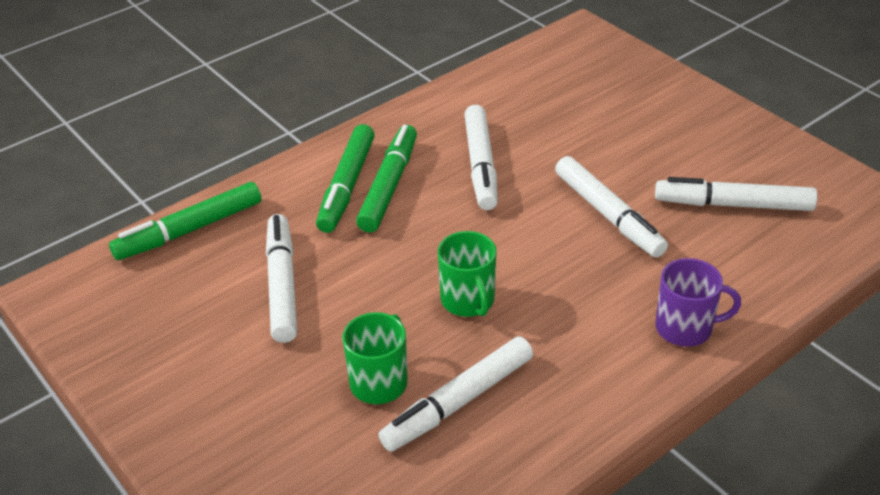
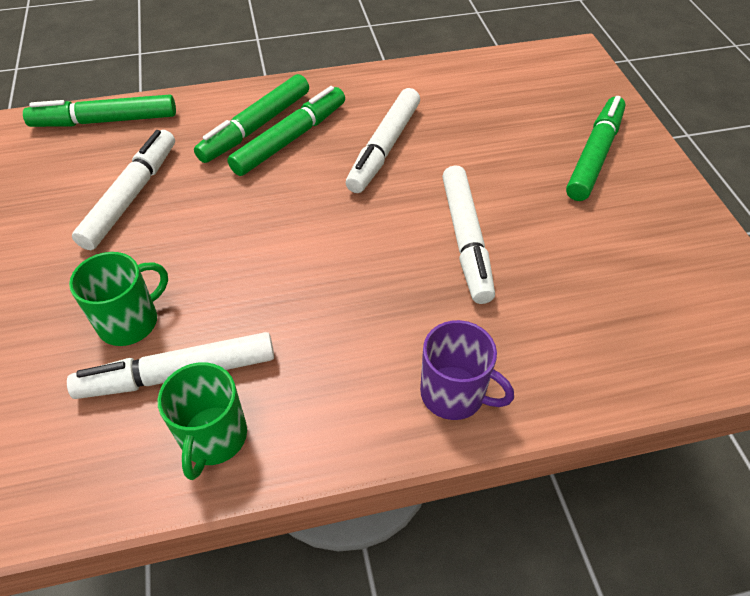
camera: 25 degrees right, 10 degrees up
green mug [438,231,496,317] -> green mug moved to [158,362,247,480]
white marker [655,177,817,211] -> none
none -> green marker [566,96,626,201]

